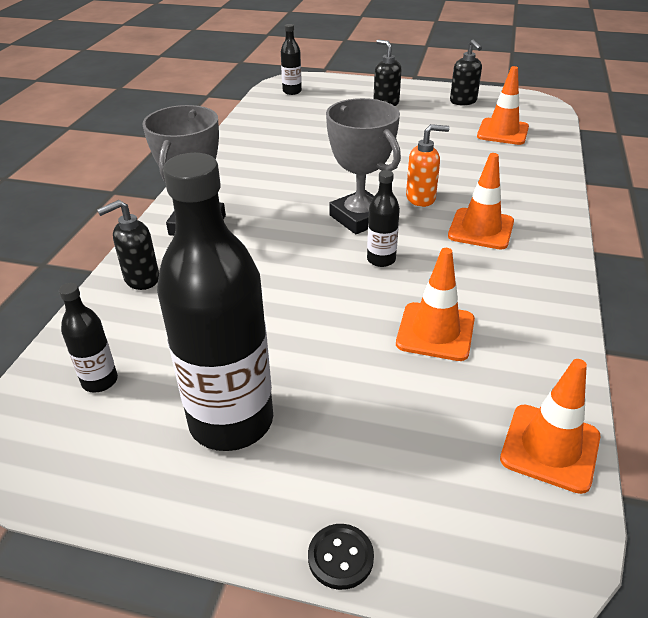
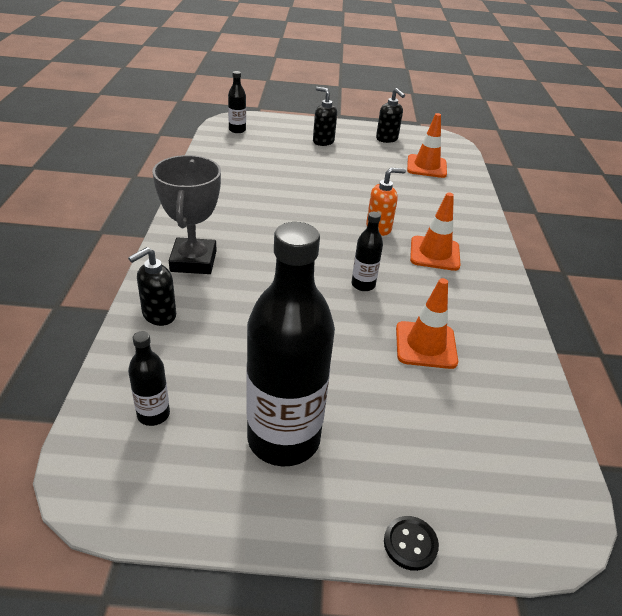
camera: 15 degrees left, 0 degrees up
grey trophy [326,98,401,234] -> none
orange traffic cone [500,359,600,494] -> none

